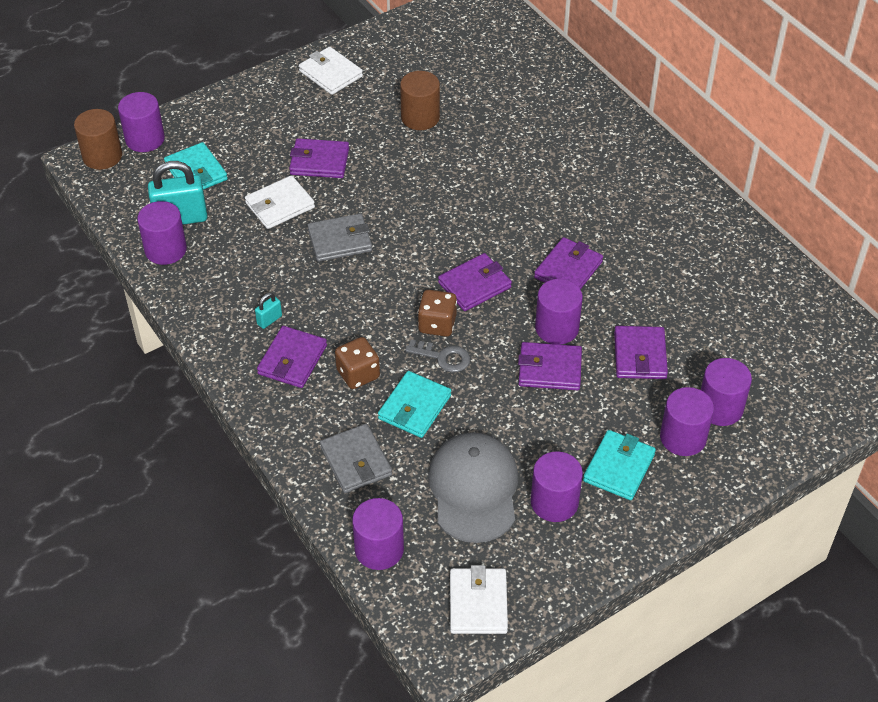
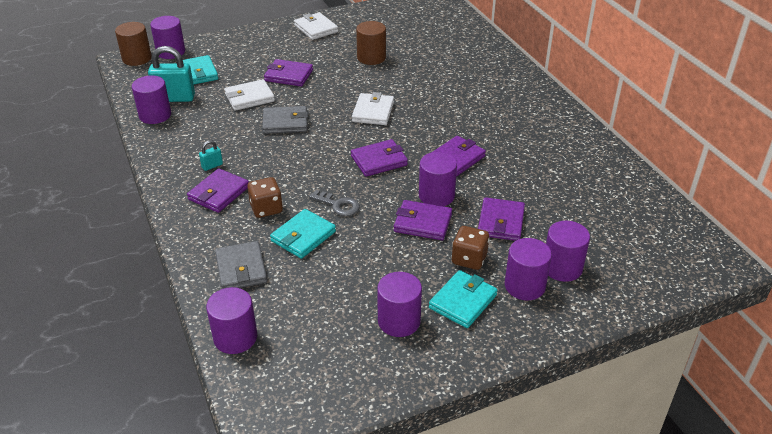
camera: 10 degrees right, 10 degrees down
brown dice [418,290,457,337] -> brown dice moved to [452,226,489,270]
grey cap [428,432,518,543] -> none
white wallet [450,565,508,634] -> white wallet moved to [352,92,394,125]

